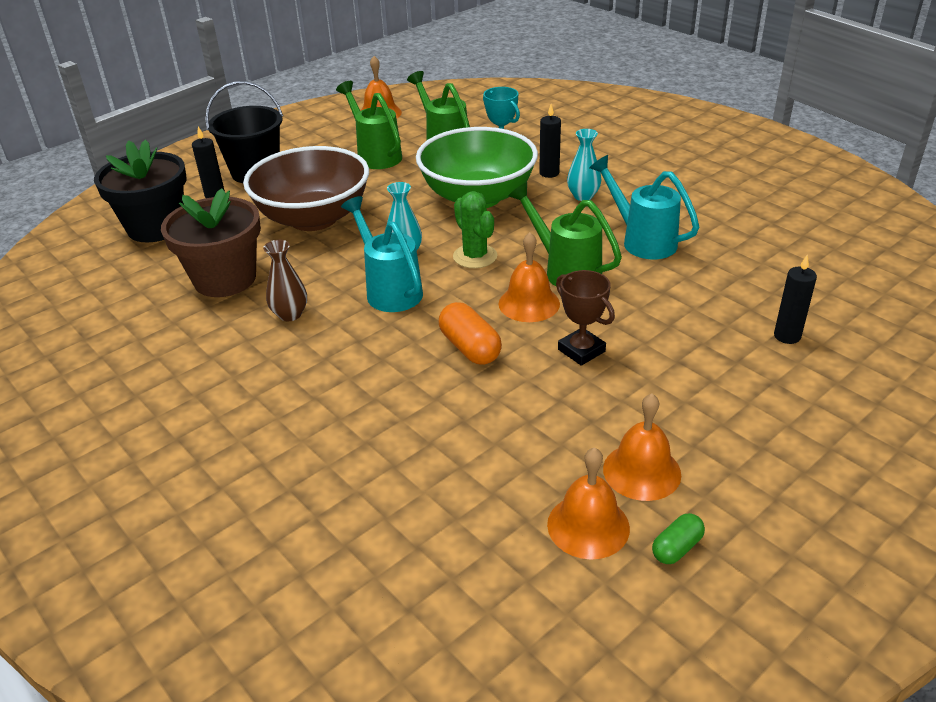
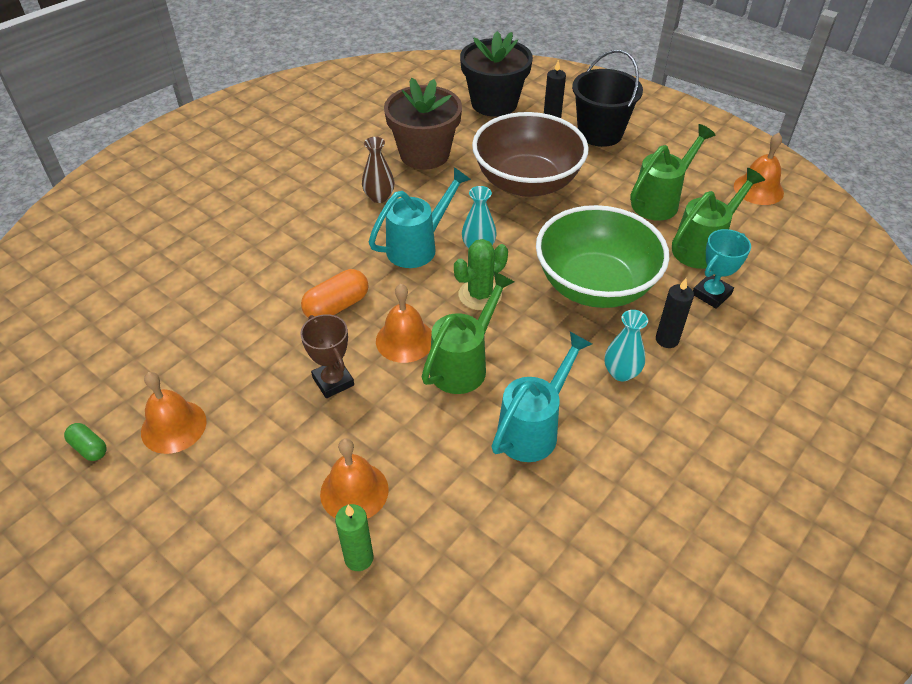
camera: 80 degrees right, 10 degrees up
orange bell [547,447,630,559] -> orange bell moved to [320,438,389,519]
brown trophy [556,270,615,366] -> brown trophy turned 75 degrees counterclockwise [300,314,354,398]
black candle [774,255,817,344] -> green candle [335,504,374,571]

